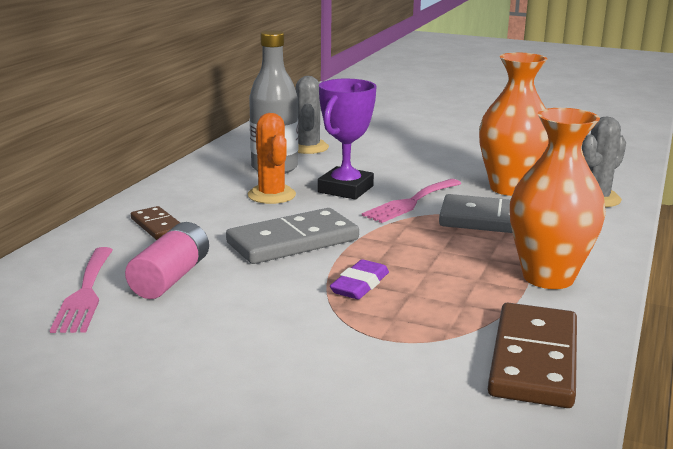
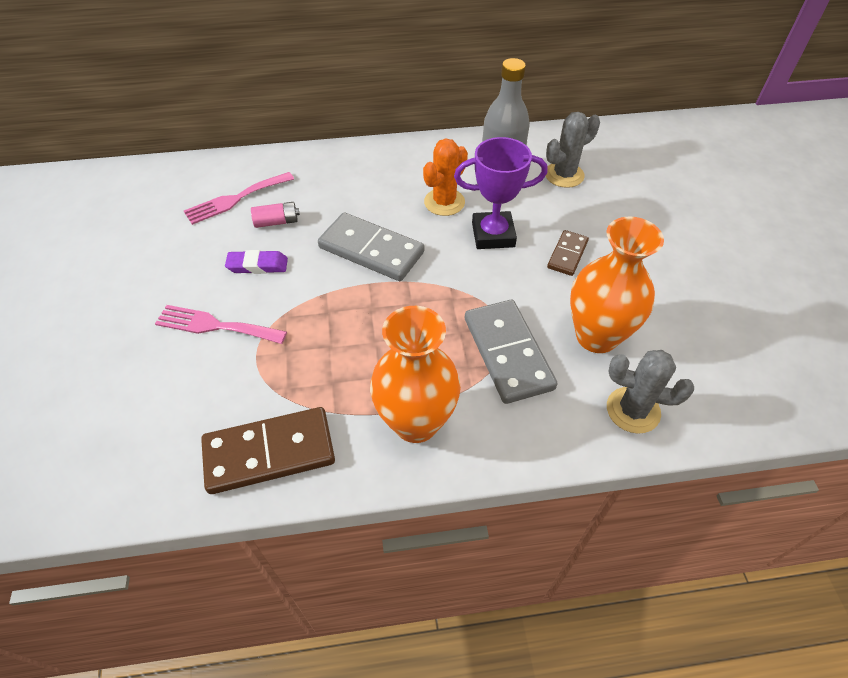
camera: 60 degrees right, 30 degrees up
pink battery [125,222,209,299] -> pink battery [251,202,300,228], size x0.65
brown domino [131,206,180,240] -> brown domino moved to [547,230,589,276]
purple eraser [330,259,389,300] -> purple eraser moved to [225,250,288,274]
pink fork [362,179,461,223] -> pink fork moved to [155,305,287,344]

